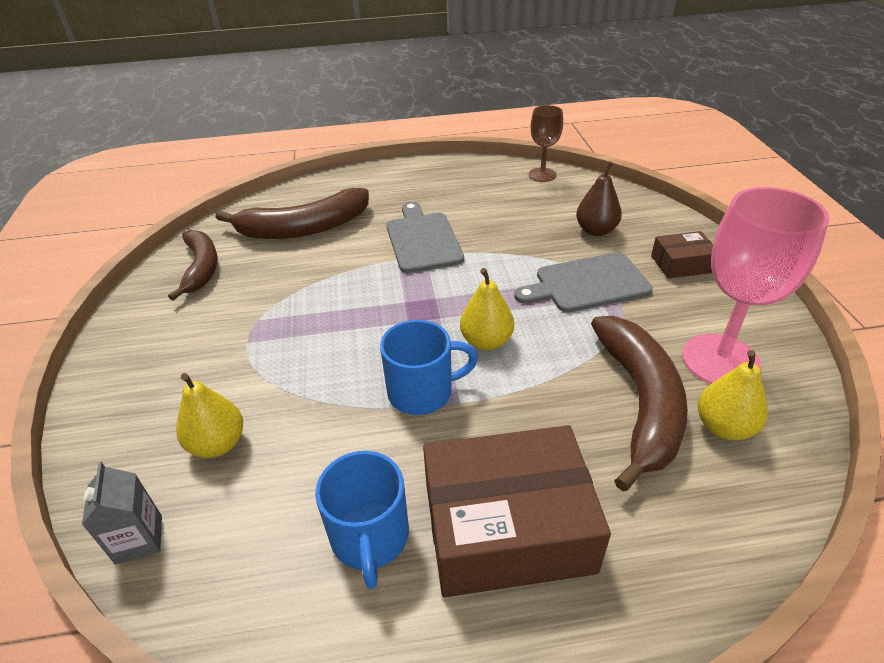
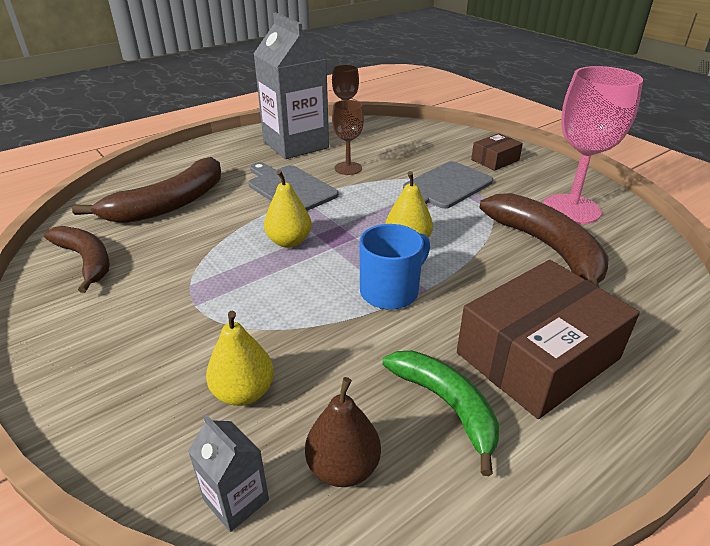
camera: 30 degrees left, 5 degrees down
blue mug [315,451,409,589] -> green banana [383,351,499,476]
brown pear [576,161,622,236] -> brown pear moved to [305,377,381,487]
yellow pear [698,350,768,440] -> yellow pear moved to [264,170,312,248]
none -> grey carton [253,12,329,159]
none -> brown goblet [332,100,364,175]

